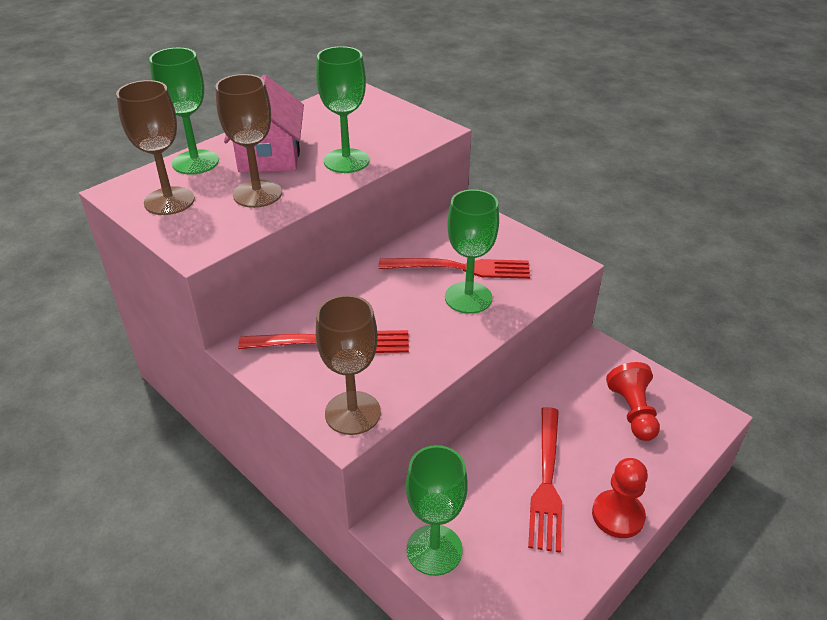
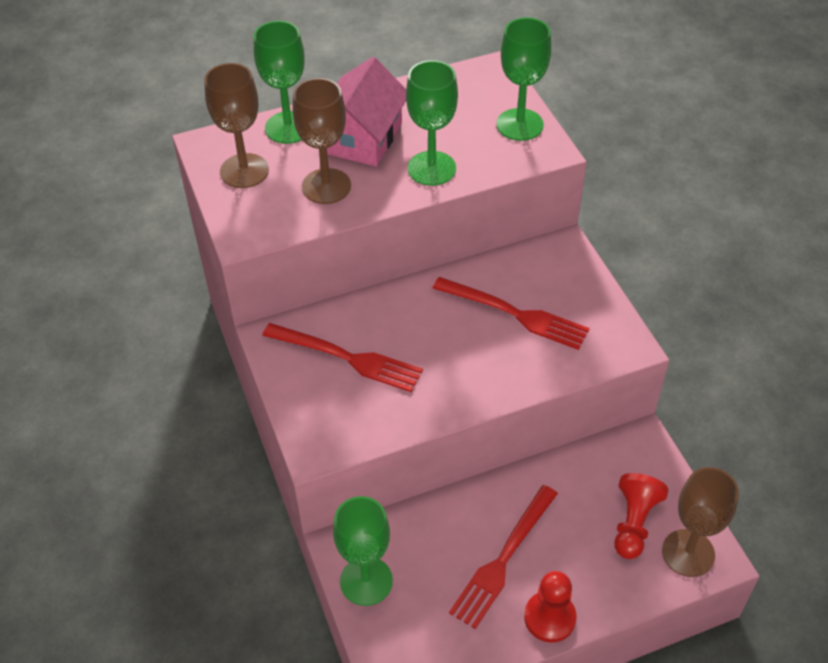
camera: 25 degrees right, 10 degrees up
brown goblet [316,295,381,435] -> brown goblet moved to [662,467,739,577]
green goblet [445,189,499,314] -> green goblet moved to [496,17,551,141]

